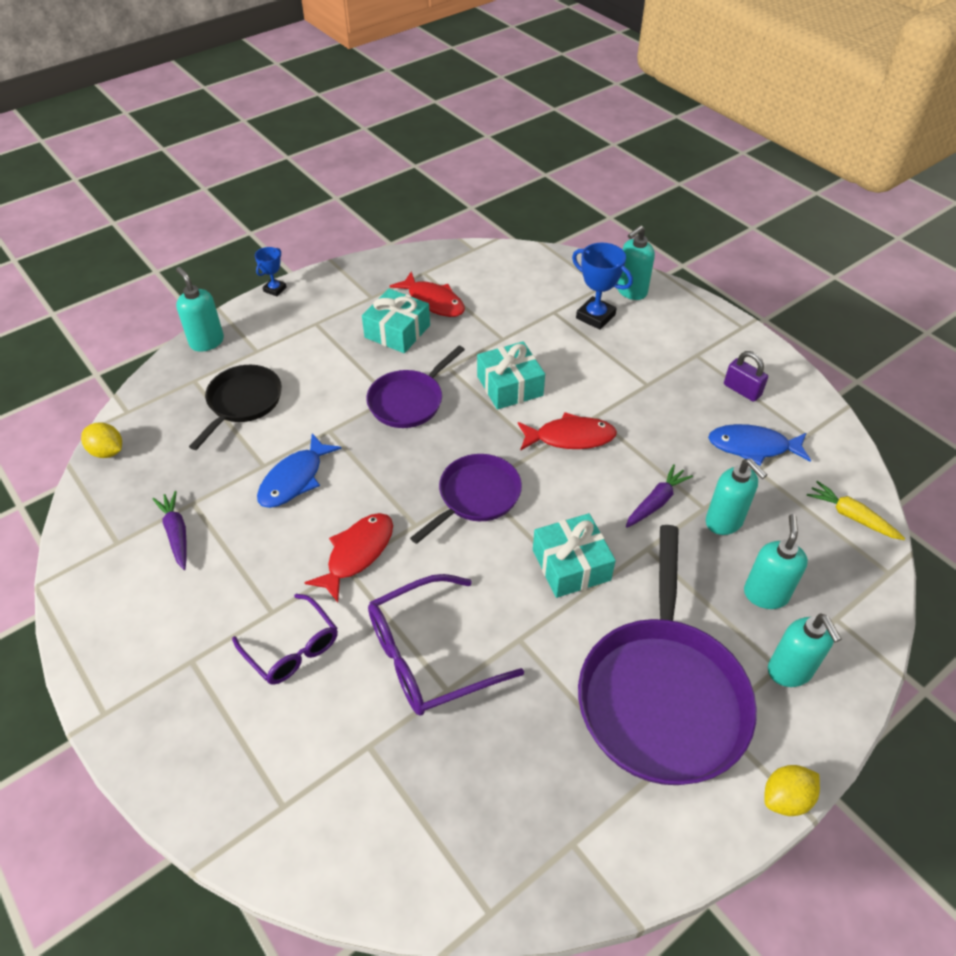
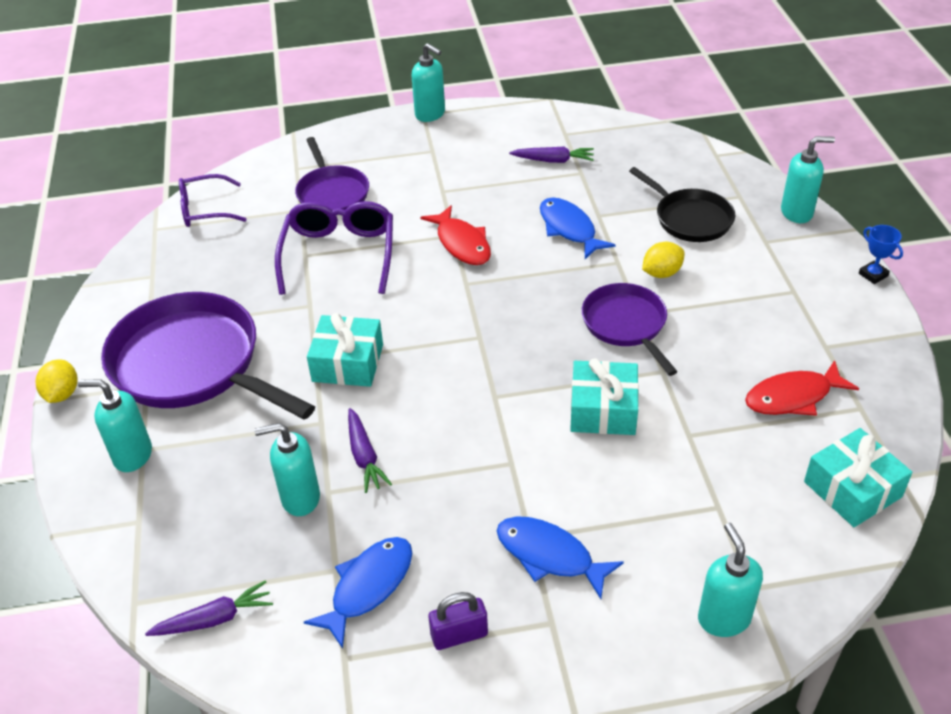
camera: 120 degrees right, 5 degrees down
yellow lemon [81,423,122,458] -> yellow lemon moved to [642,242,685,278]
purple glasses [232,594,338,685] -> purple glasses moved to [179,174,247,227]
turquoise gift [362,289,430,353] -> turquoise gift moved to [804,428,912,527]
purple pan [410,454,522,544] -> purple pan moved to [295,137,369,210]
red fish [518,412,617,451] -> none
blue trophy [572,243,633,330] -> none
turquoise soap dispenser [744,514,808,609] -> turquoise soap dispenser moved to [411,43,445,122]
yellow carrot [807,481,905,540] -> purple carrot [145,580,273,636]
none -> blue fish [497,516,624,599]

